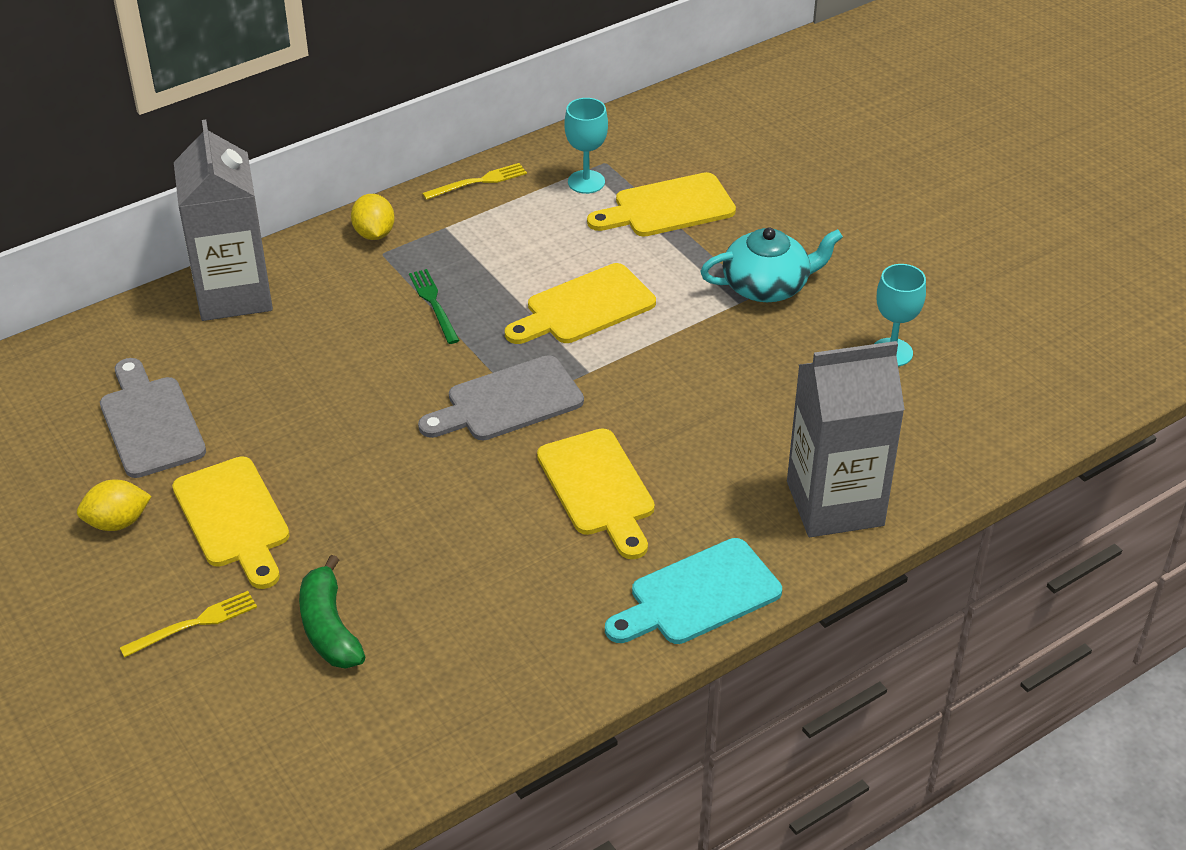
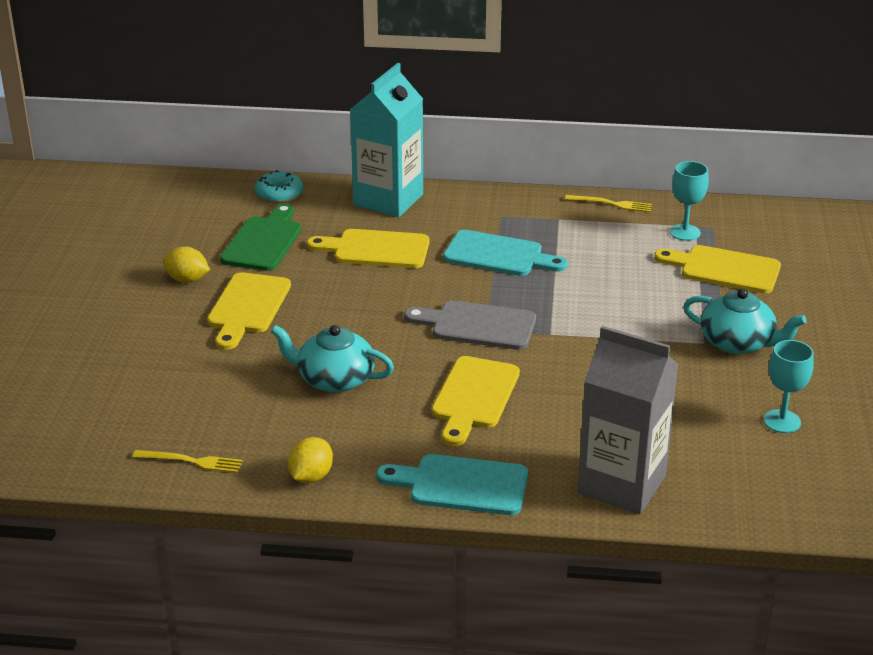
camera: 40 degrees right, 10 degrees down
grey cutting board [100,358,206,478] -> green cutting board [220,204,301,271]
yellow fork [120,591,257,658] -> yellow fork moved to [132,450,243,473]
grey carton [174,120,273,321] -> turquoise carton [350,63,423,217]
green banana [299,555,365,669] -> none
yellow lemon [351,194,395,240] -> yellow lemon moved to [288,437,333,483]
green fork [409,269,460,344] -> turquoise cutting board [443,230,568,276]
yellow cutting board [505,263,656,344] -> yellow cutting board moved to [307,229,429,268]
none -> turquoise donut [255,170,303,203]
none -> turquoise teapot [271,325,394,393]

